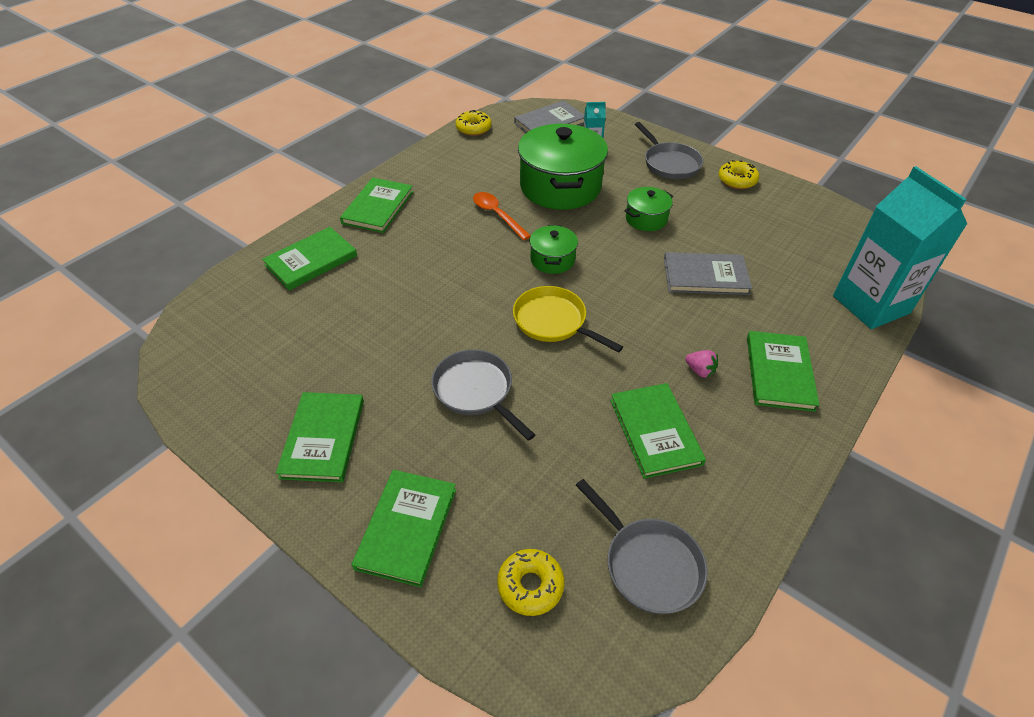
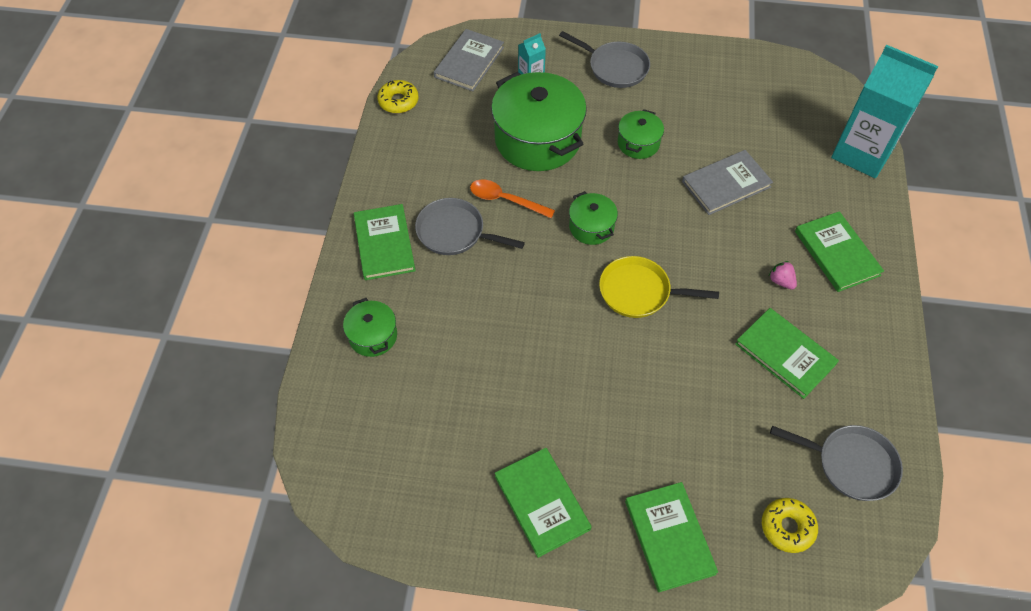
camera: 30 degrees left, 10 degrees up
green book [262,227,357,291] -> green pot [343,298,397,357]
grey pan [431,349,535,441] -> grey pan moved to [415,198,525,255]
pink strawberry [685,350,718,378] -> pink strawberry turned 135 degrees counterclockwise [769,261,797,289]
yellow donut [719,160,759,189] -> none

